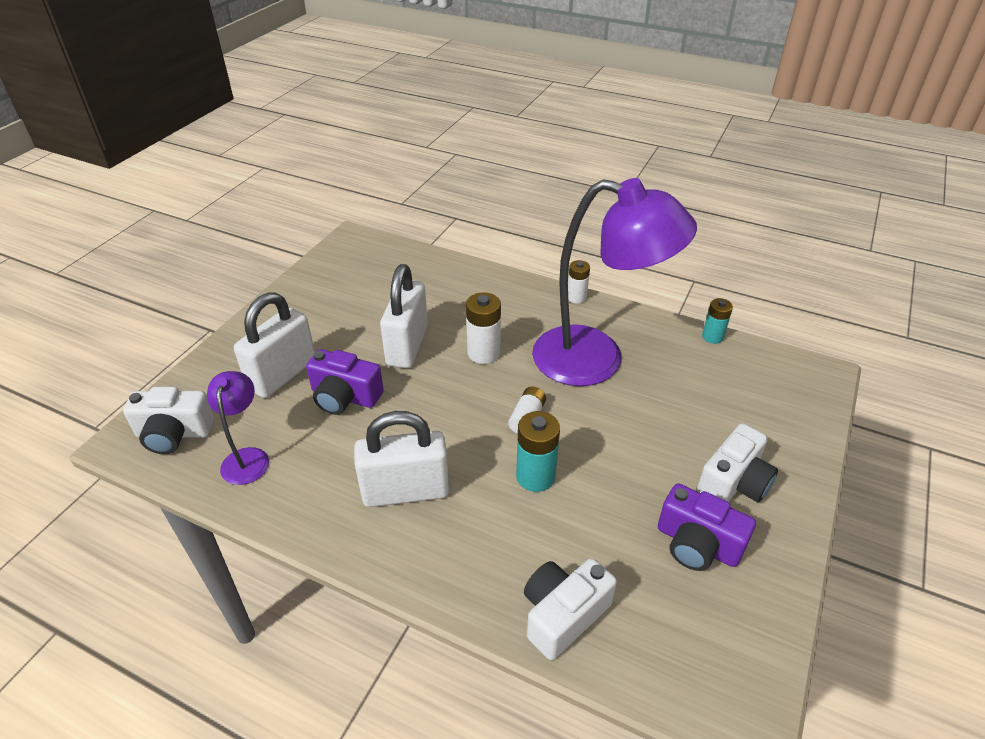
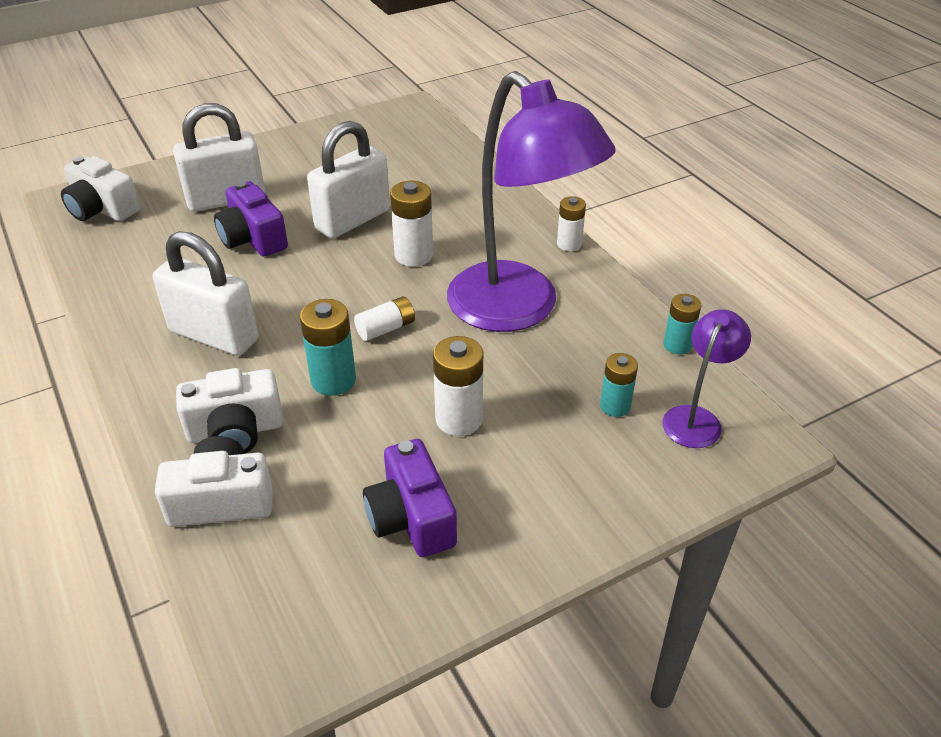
camera: 35 degrees right, 0 degrees up
purple lamp [207,371,269,485] -> purple lamp moved to [662,309,751,448]
white camera [696,423,778,502] -> white camera moved to [176,368,283,454]
none -> white battery [433,336,483,436]
none -> turquoise battery [600,353,638,417]

